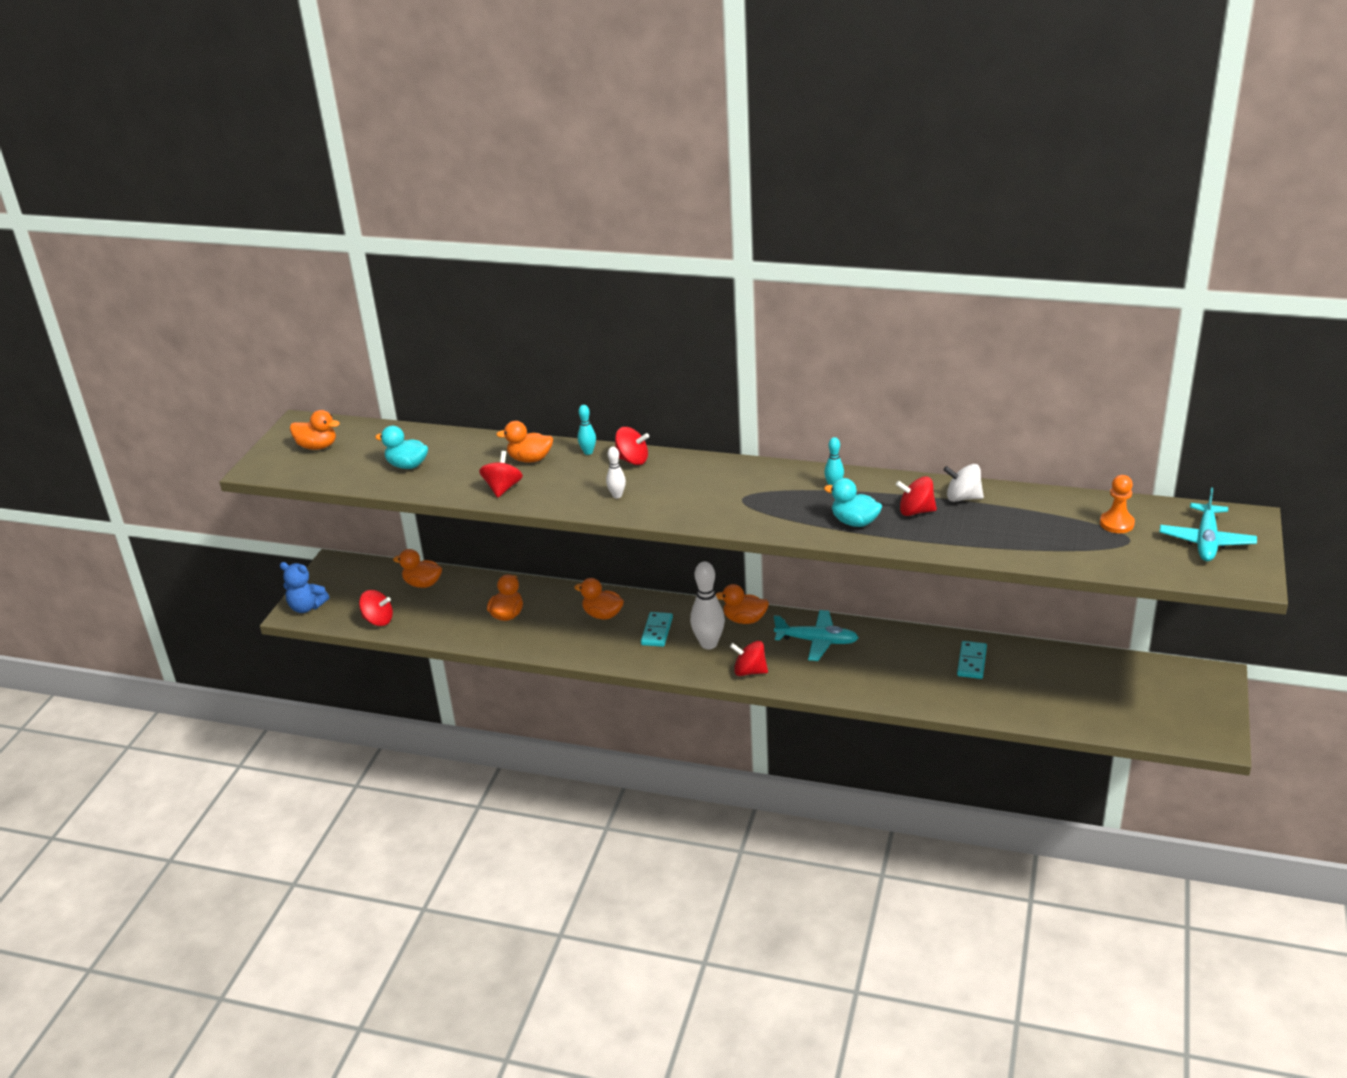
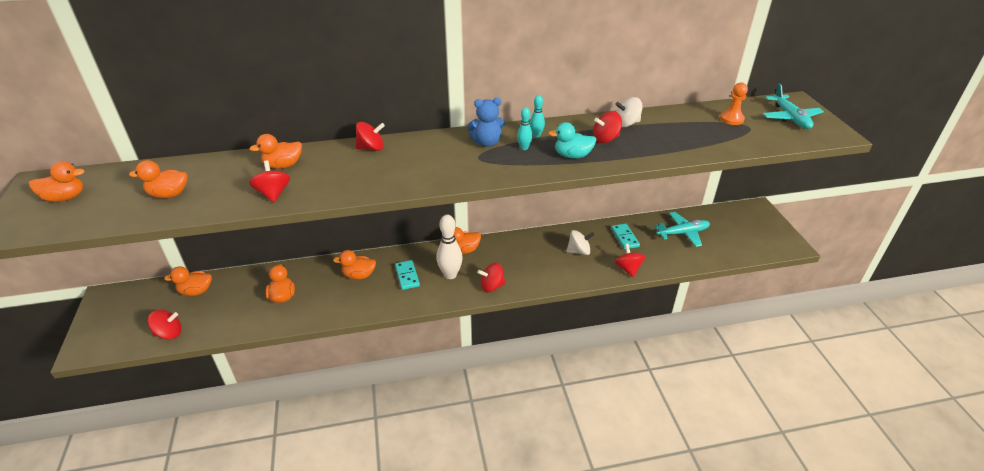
camera: 30 degrees left, 5 degrees up
blue teddy bear [280,562,329,613] -> blue teddy bear moved to [467,98,505,147]
turquoise duck [375,426,428,469] -> orange duck [129,160,188,198]
turquoise bowling pin [578,405,596,455] -> turquoise bowling pin moved to [517,107,533,150]
white bowling pin [606,447,626,498] -> none
turquoise plane [774,610,859,661] -> turquoise plane moved to [654,212,710,247]
none -> white spinning top [567,230,594,255]
none -> red spinning top [614,243,645,277]

